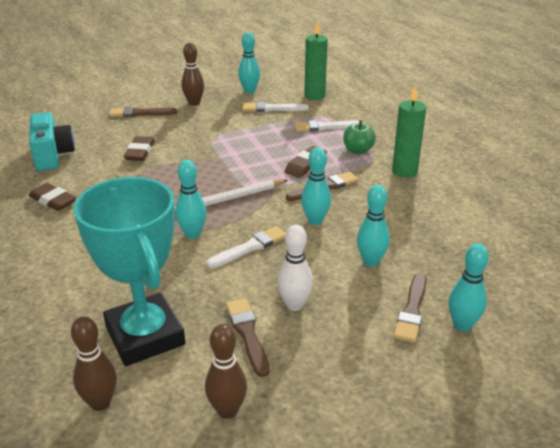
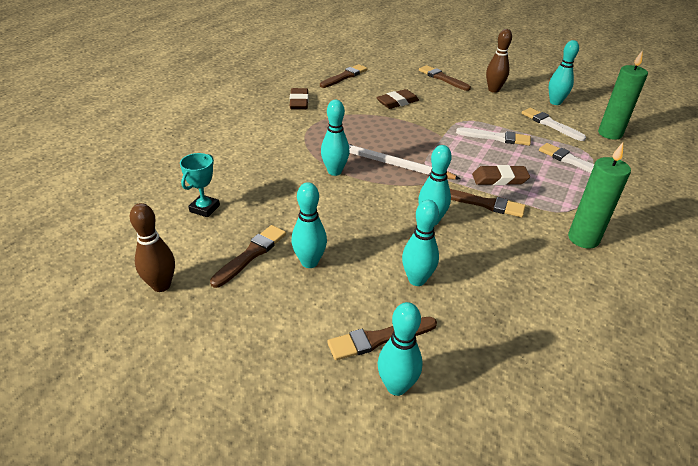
camera: 50 degrees right, 5 degrees up
turquoise camera [29,112,75,171] -> brown brush [320,64,368,88]
brown bowling pin [71,317,117,411] -> none
turquoise trophy [73,177,185,366] -> turquoise trophy [180,153,220,217], size x0.41
white brush [206,226,286,268] -> white brush moved to [456,127,531,146]
white bowling pin [277,225,313,311] -> turquoise bowling pin [291,182,327,268]
green apple [343,120,376,154] -> none

